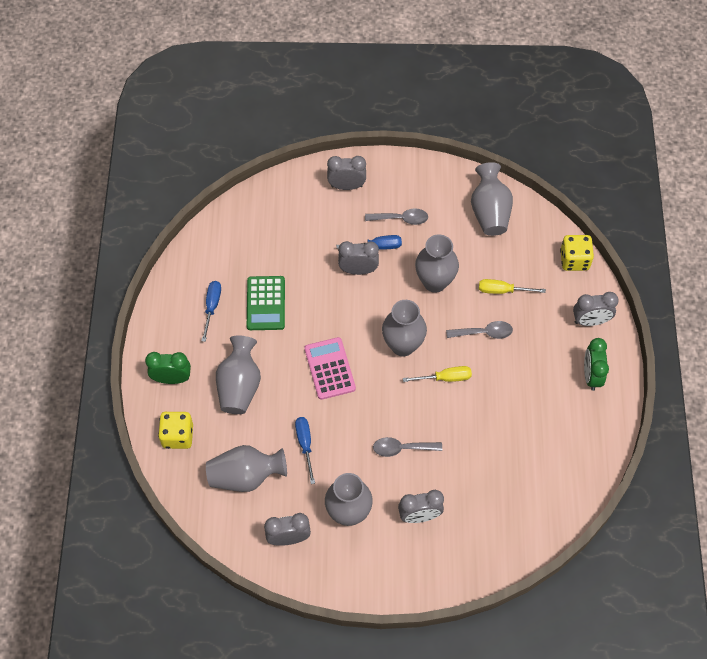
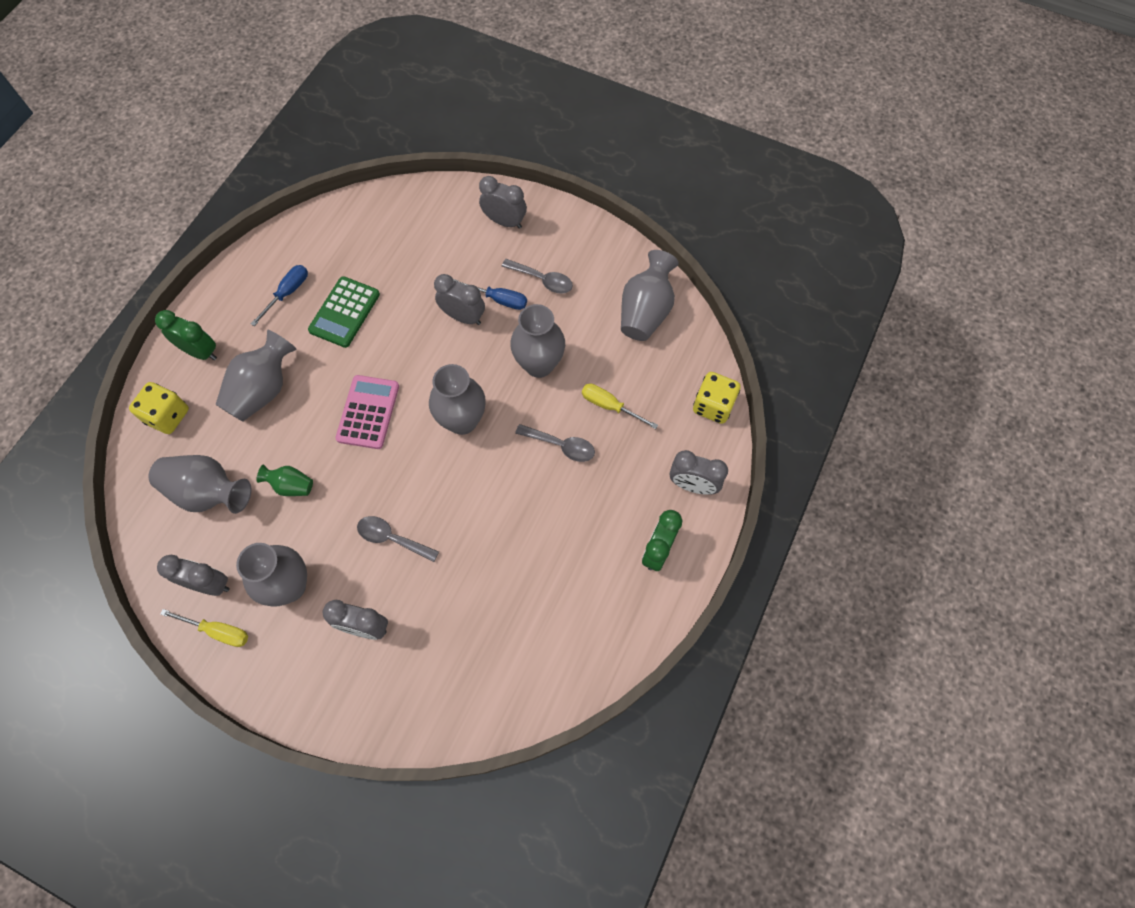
camera: 25 degrees right, 5 degrees up
blue screwdriver [295,417,315,484] -> green vase [256,465,313,496]
yellow screwdriver [403,366,472,382] -> yellow screwdriver moved to [160,609,248,647]

